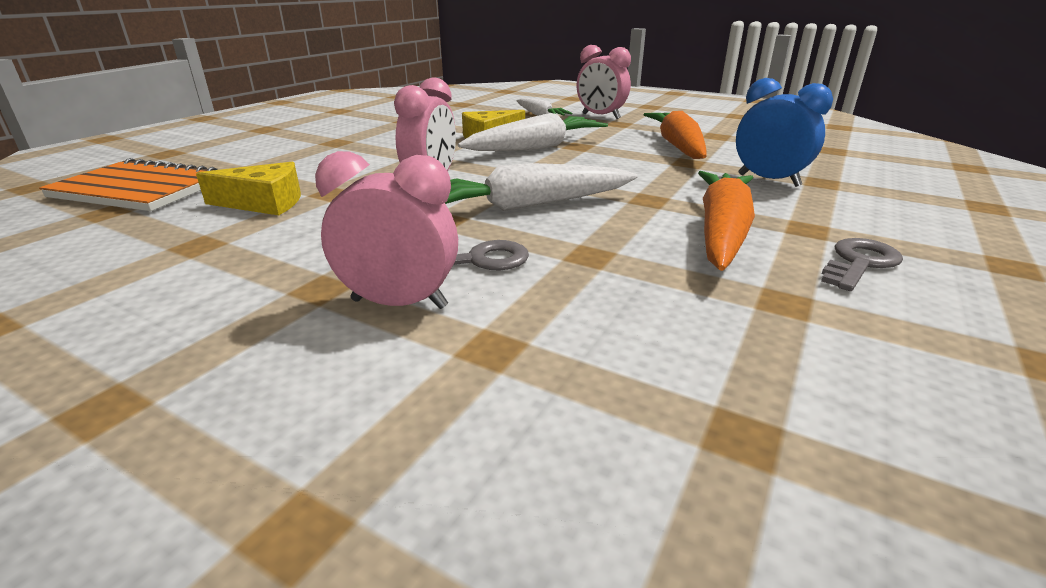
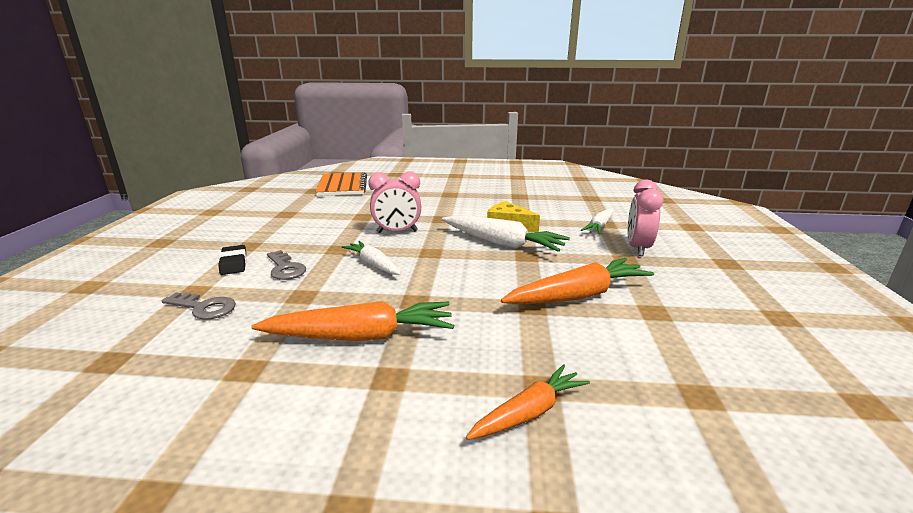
camera: 65 degrees right, 5 degrees down
yellow cheese [196,162,301,215] -> none
pink clock [315,151,458,309] -> black eraser [218,245,247,275]
white carrot [445,163,638,211] -> white carrot [342,241,401,275], size x0.61
blue clock [736,78,833,187] -> none
grey key [821,238,903,291] -> grey key moved to [162,293,236,319]
none -> orange carrot [466,364,590,440]

